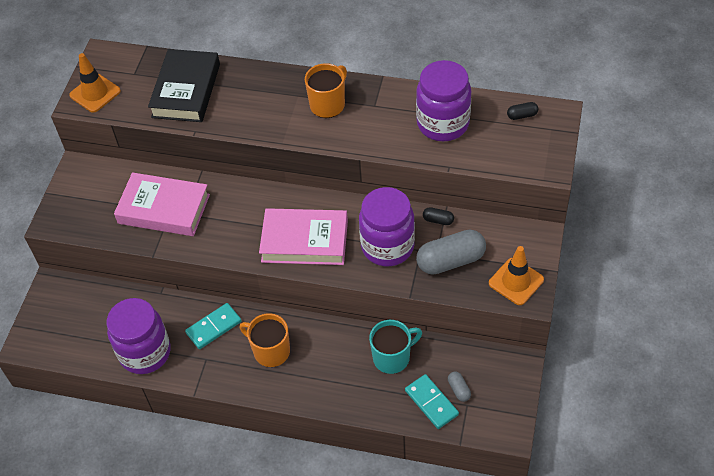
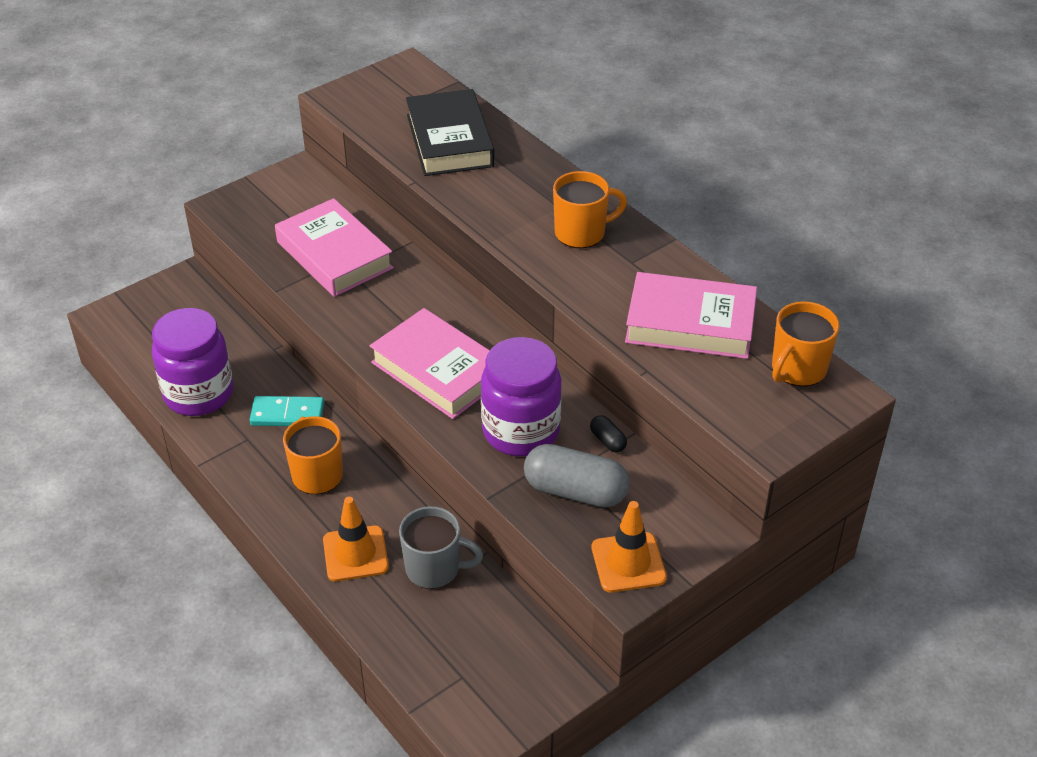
camera: 35 degrees right, 10 degrees down
orange traffic cone [69,53,121,113] -> orange traffic cone moved to [323,497,389,581]
black book [148,49,220,122] -> black book turned 60 degrees counterclockwise [406,89,494,176]
turquoise mug [369,320,422,374] -> grey mug [399,506,483,589]
turquoise domino [405,374,459,429] -> none
purple jar [416,60,471,141] -> pink book [625,272,757,359]
grey capsule [448,372,471,402] -> none
black capsule [507,102,539,120] -> orange mug [772,301,840,386]

